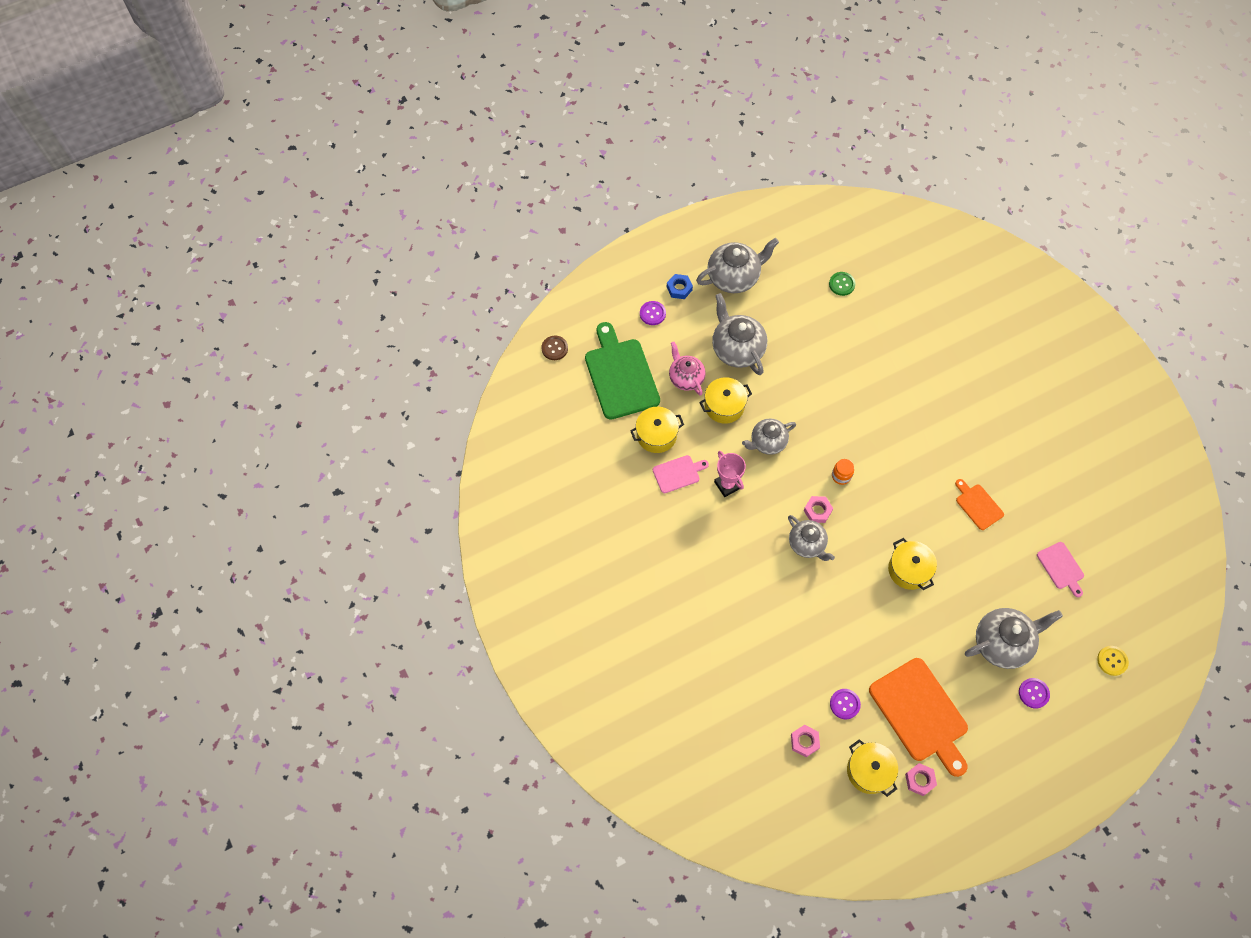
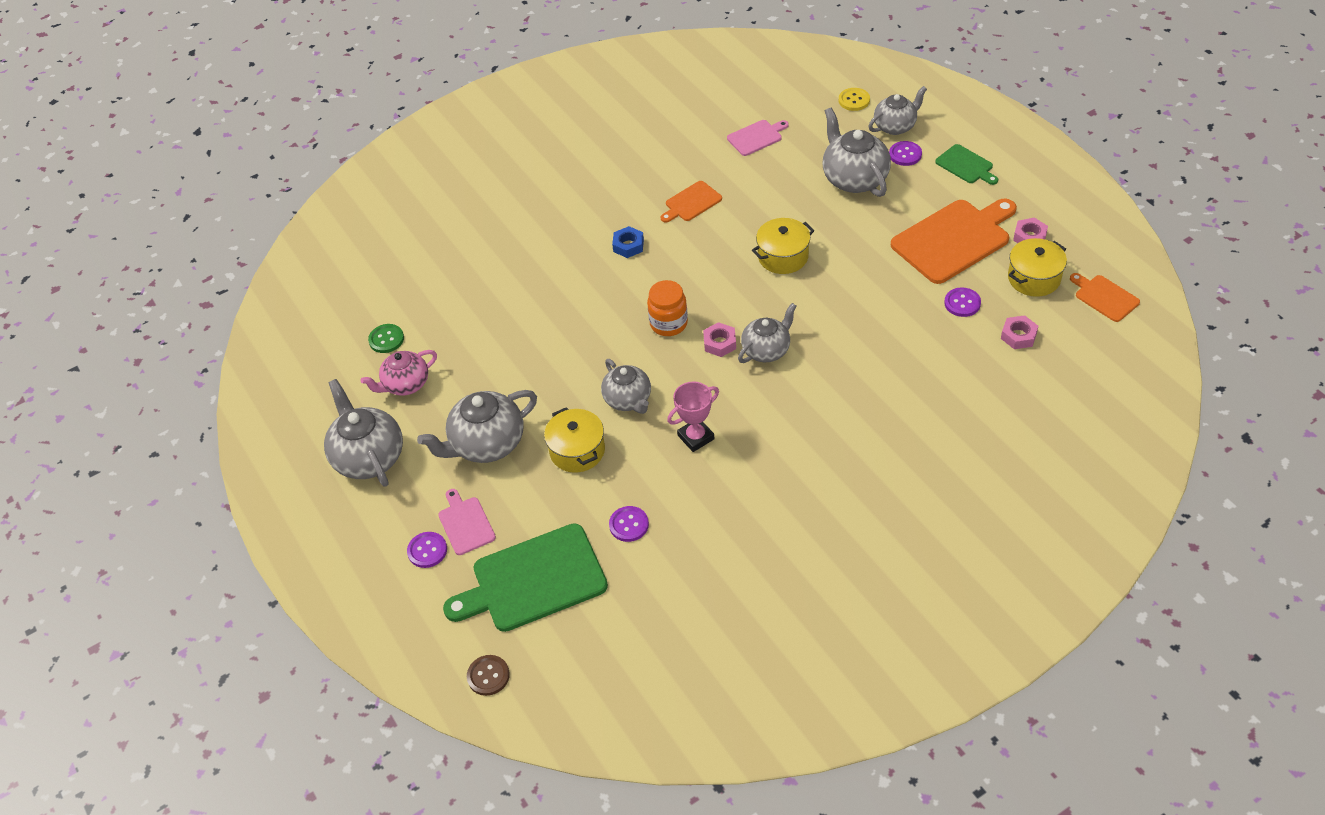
camera: 90 degrees left, 15 degrees down
yellow pot [630,407,684,453] -> purple button [609,506,649,542]
pink cutting board [653,455,709,493] -> pink cutting board moved to [438,489,496,555]
blue nut [667,274,693,299] -> blue nut moved to [612,226,644,258]
pink teapot [669,342,705,396] -> pink teapot moved to [360,350,437,396]
orange jar [832,459,854,485] -> orange jar [647,280,688,336], size x1.51
none -> grey teapot [869,86,927,135]
none -> green cutting board [935,144,998,185]
none -> orange cutting board [1070,273,1140,322]

